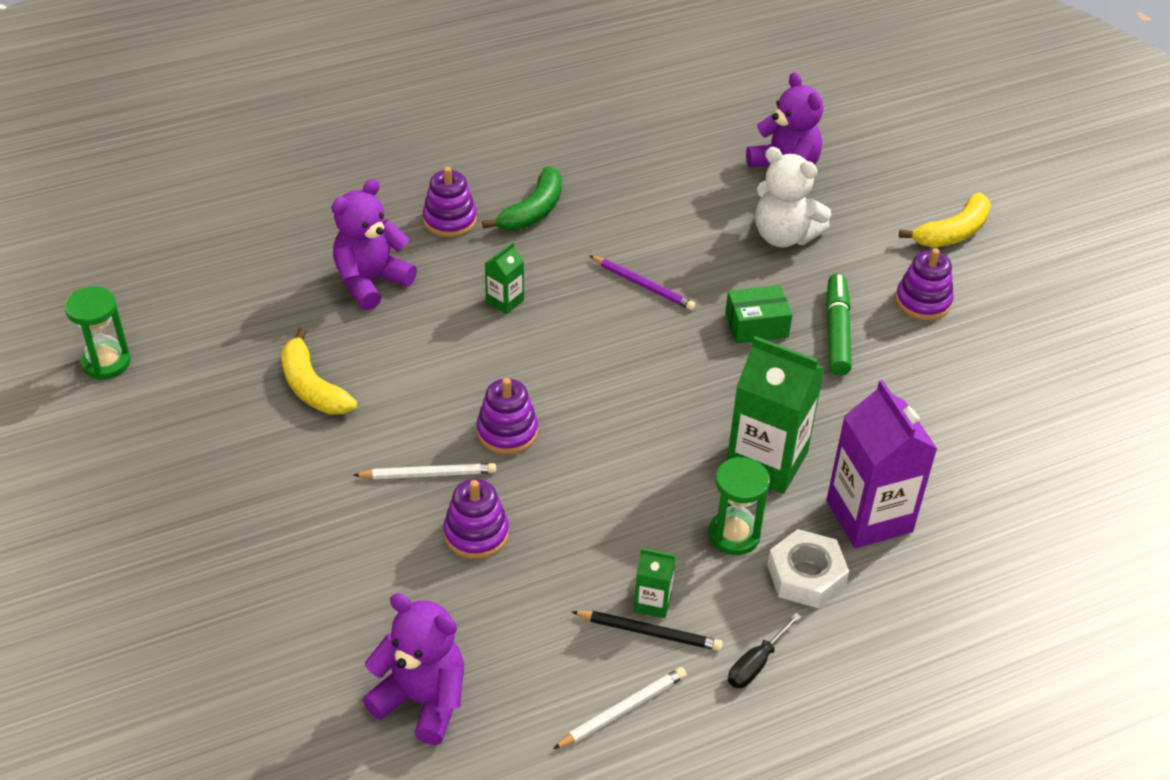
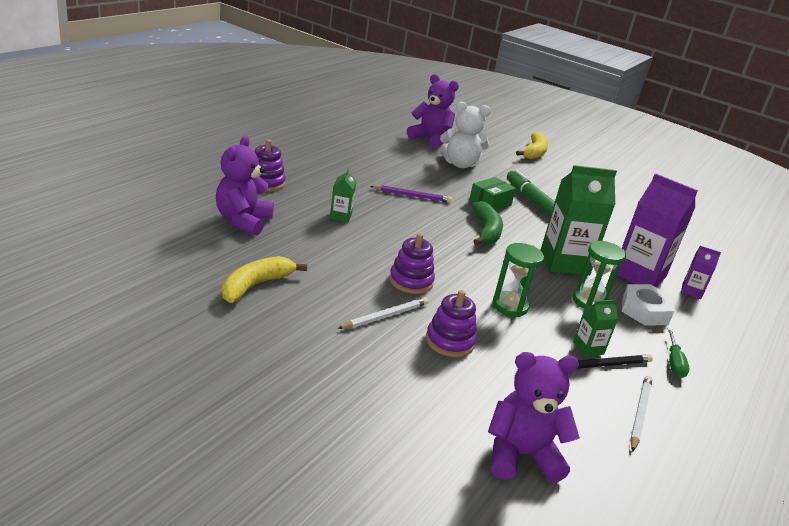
camera: 35 degrees left, 15 degrees down
green hourglass [65,287,131,380] -> green hourglass moved to [492,243,544,317]
yellow banana [281,328,357,415] -> yellow banana turned 105 degrees clockwise [222,256,307,303]
green banana [482,167,562,231] -> green banana moved to [472,201,503,245]
black screwdriver [728,613,801,688] -> green screwdriver [668,328,690,378]
purple stacking toy [895,248,954,321] -> none
none -> purple carton [681,246,721,299]

